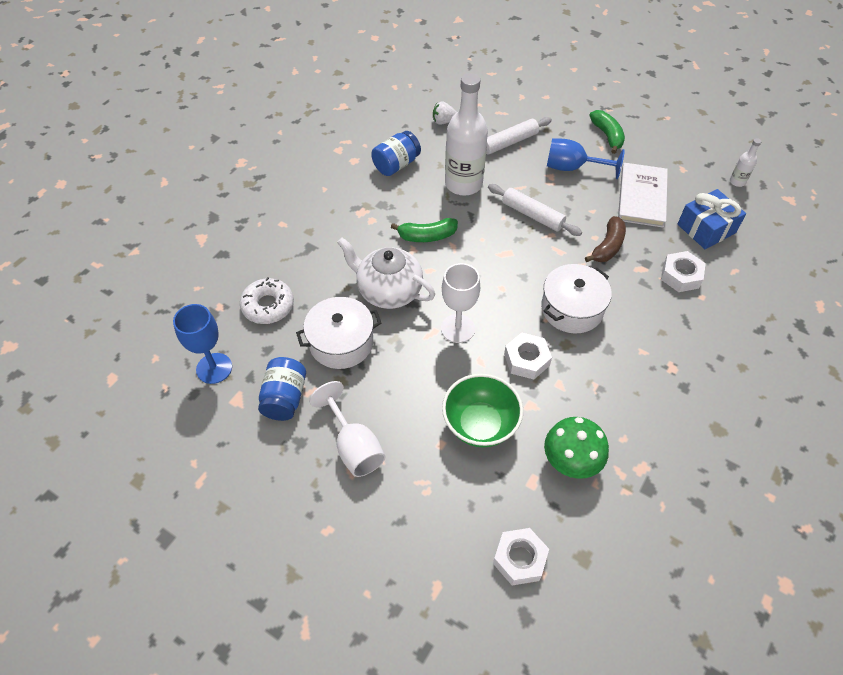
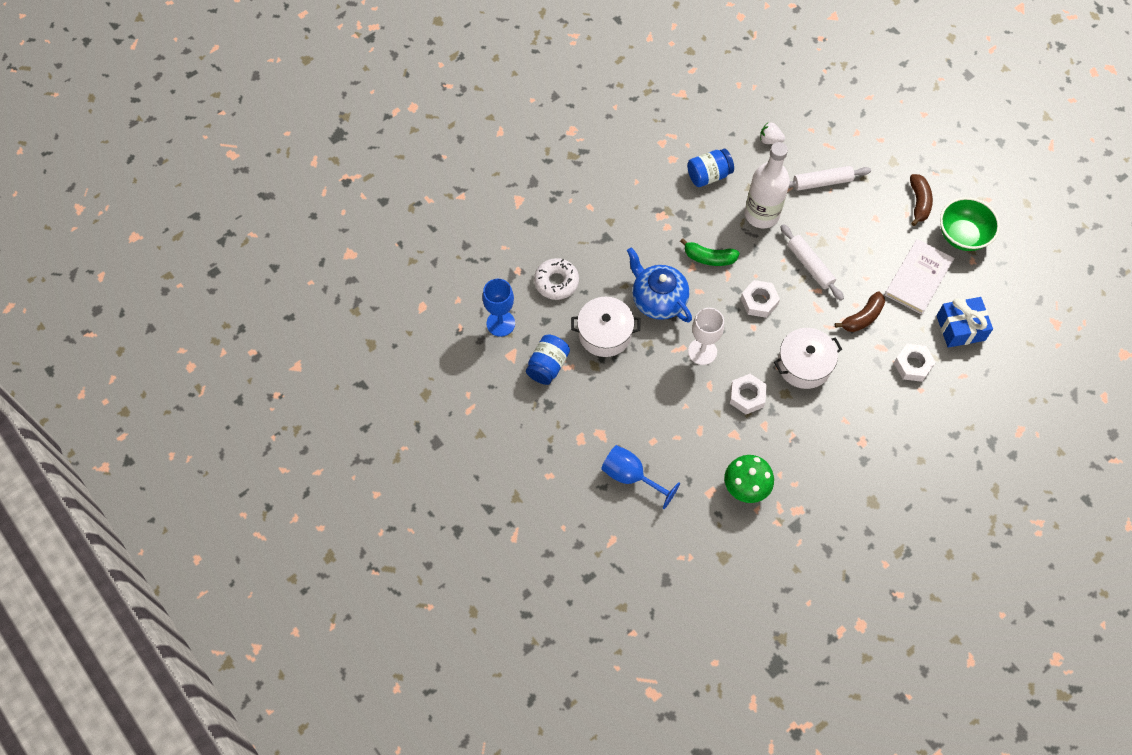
camera: 20 degrees right, 10 degrees up
white goblet [309,381,385,477] -> none
white teapot [337,237,435,309] -> blue teapot [627,247,692,322]
green bowl [442,374,523,448] -> green bowl moved to [940,197,1000,251]
white nut [493,528,549,585] -> white nut moved to [741,280,780,318]
blue goblet [547,138,625,179] -> blue goblet moved to [601,445,680,509]
green banana [589,110,625,154] -> brown banana [910,174,933,226]
white bottle [730,138,761,187] -> none

